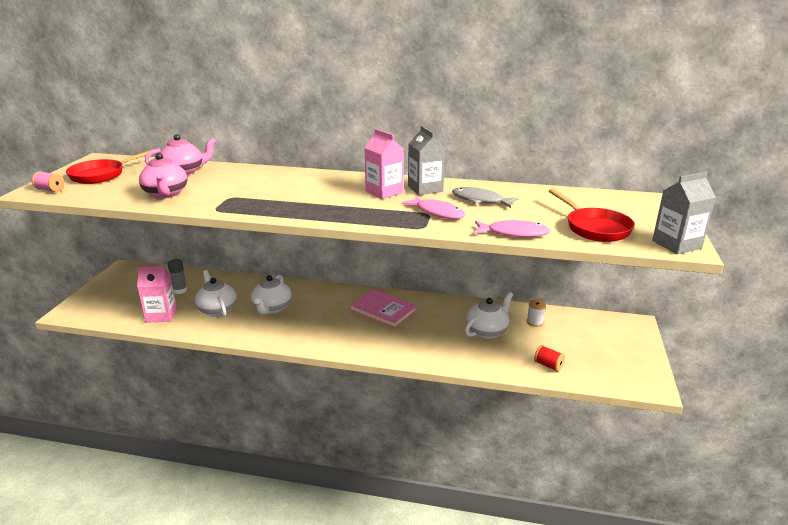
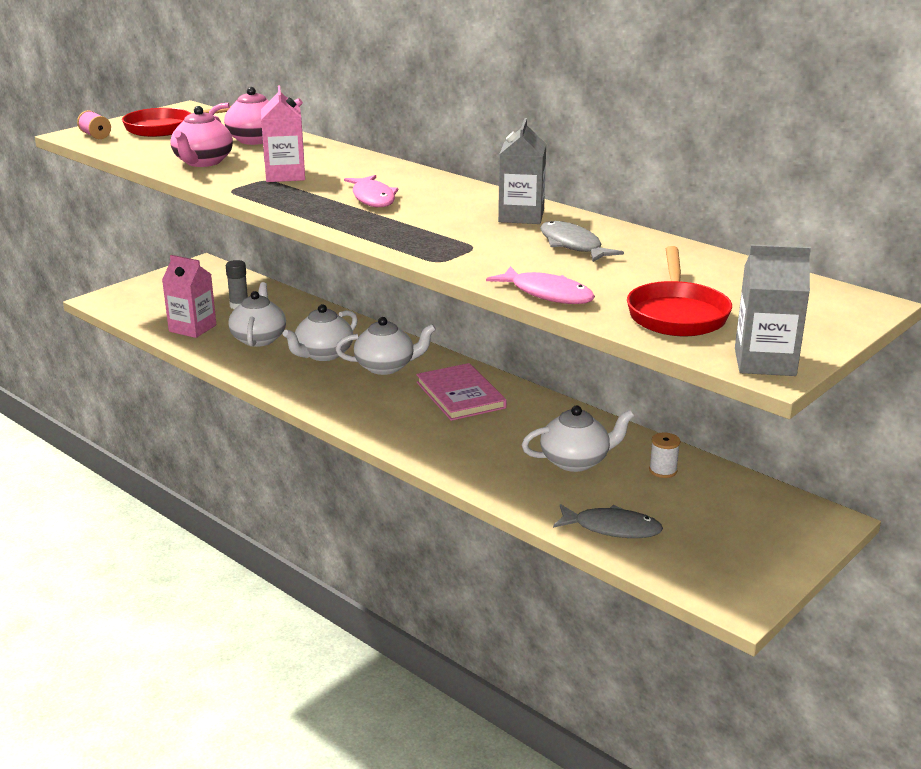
camera: 30 degrees right, 0 degrees up
pink carton [365,129,404,199] -> pink carton moved to [261,85,305,182]
pink fish [401,196,465,219] -> pink fish moved to [344,175,398,207]
red spool [534,345,565,372] -> grey fish [553,504,663,538]
none -> white teapot [336,317,436,375]

